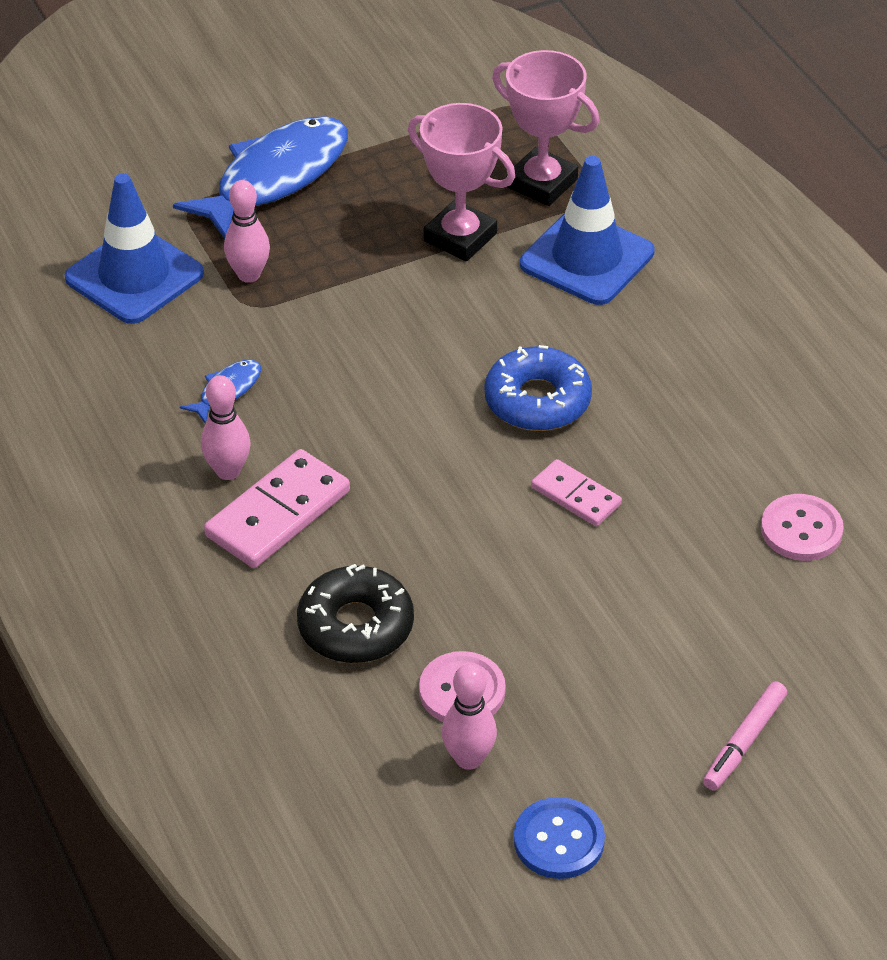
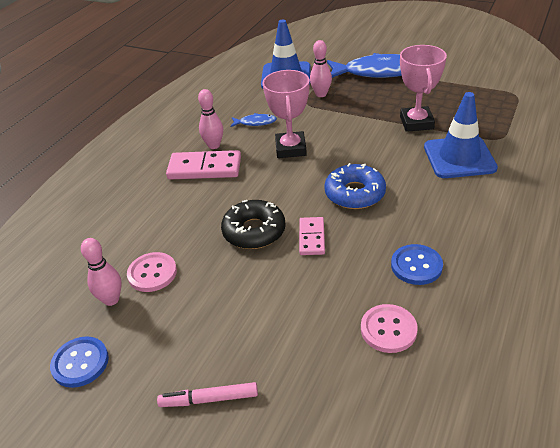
camera: 55 degrees right, 5 degrees down
black donut [297,564,414,663] -> black donut moved to [221,200,286,249]
pink trophy [492,50,599,206] -> pink trophy moved to [262,70,309,158]
none -> blue button [391,244,443,285]

